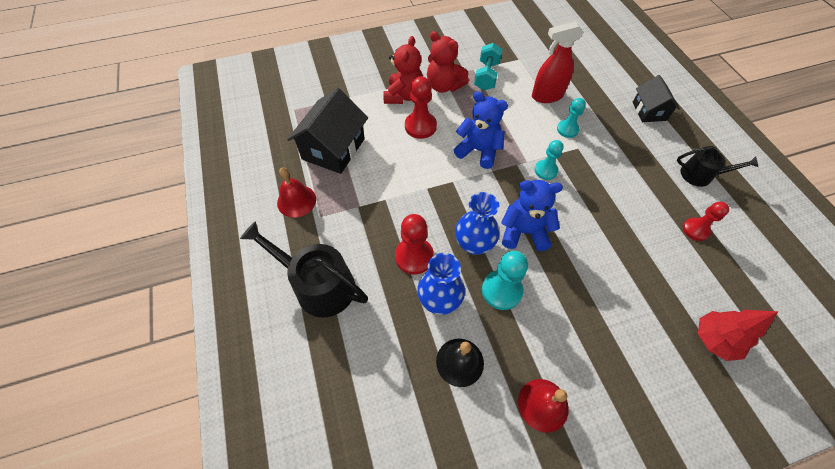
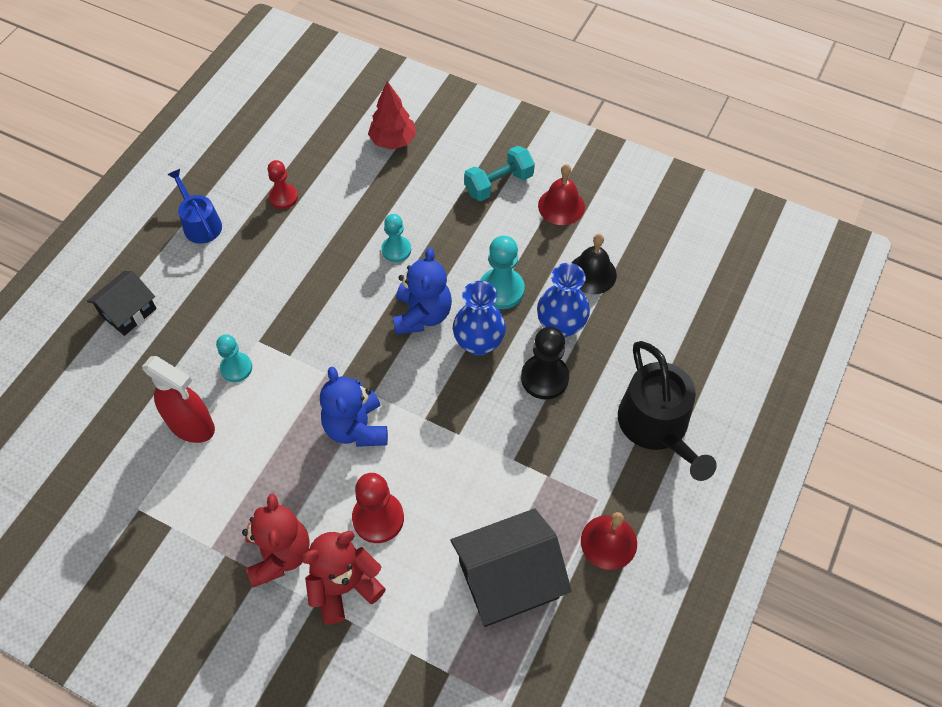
camera: 135 degrees left, 0 degrees up
red pawn [395,214,434,274] -> black pawn [521,327,569,400]
turquoise dumbbell [474,43,503,91] -> turquoise dumbbell moved to [464,146,535,201]
blue teddy bear [501,180,563,251] -> blue teddy bear turned 135 degrees counterclockwise [393,248,452,335]
turquoise pawn [535,140,564,180] -> turquoise pawn moved to [381,214,411,262]
black watering can [677,146,758,187] -> blue watering can [167,169,222,244]

